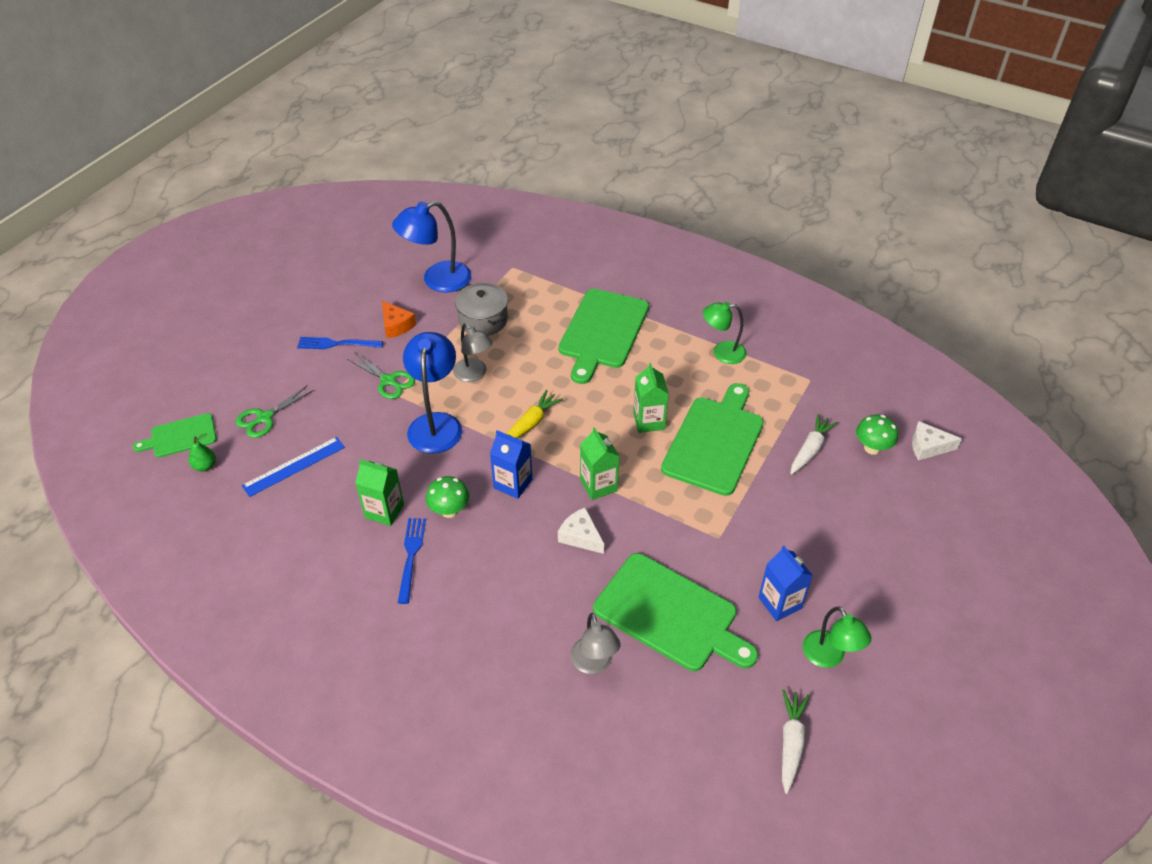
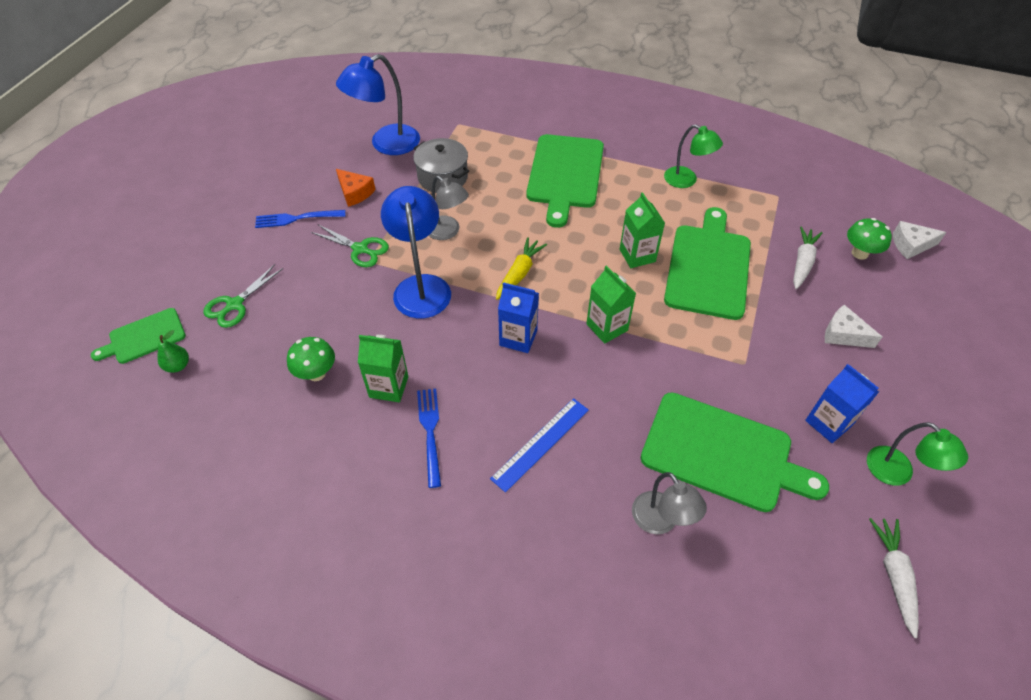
camera: 10 degrees left, 5 degrees up
blue ruler [242,437,345,497] -> blue ruler moved to [490,398,589,492]
green mushroom [426,476,469,518] -> green mushroom moved to [287,337,335,381]
white cheese [558,508,604,554] -> white cheese moved to [825,305,882,348]
green lamp [703,302,747,364] -> green lamp turned 135 degrees counterclockwise [664,124,723,188]

